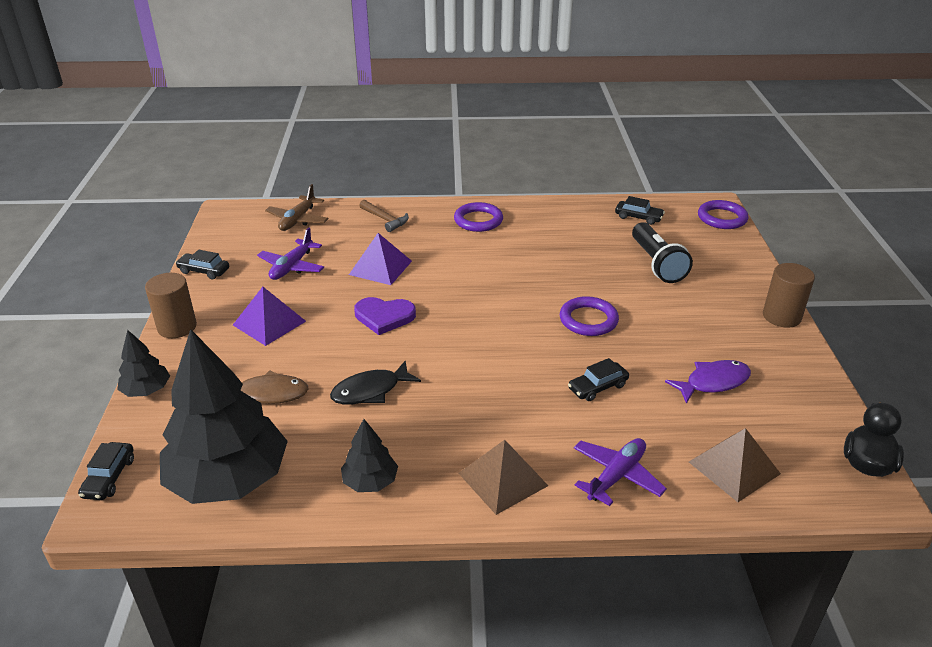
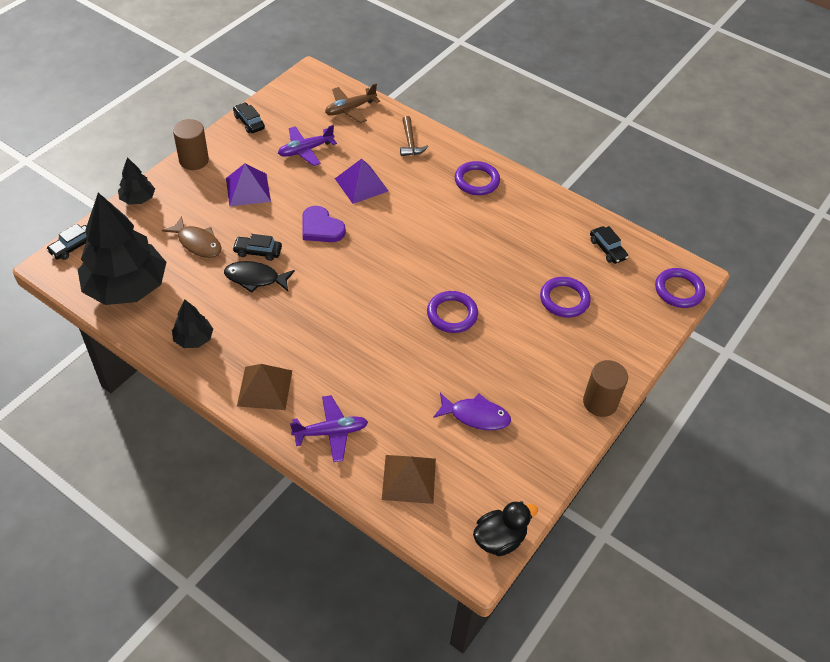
camera: 35 degrees right, 15 degrees up
black car [568,358,629,401] -> black car moved to [232,234,282,261]
black flashlight [632,222,693,283] -> purple ring [540,277,591,318]

